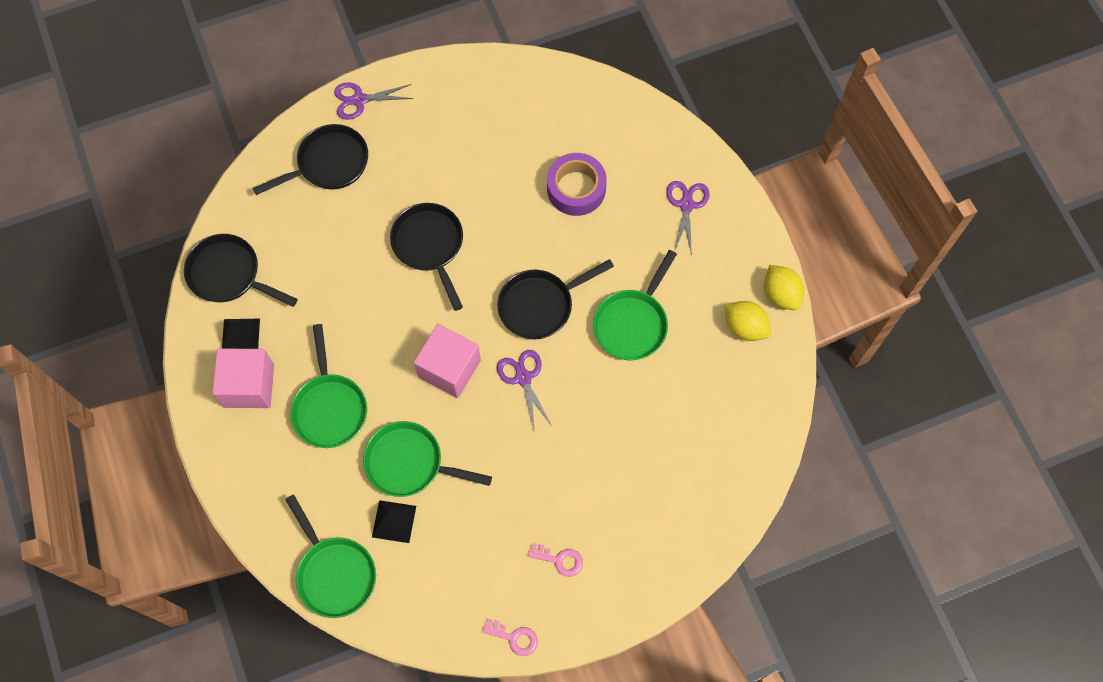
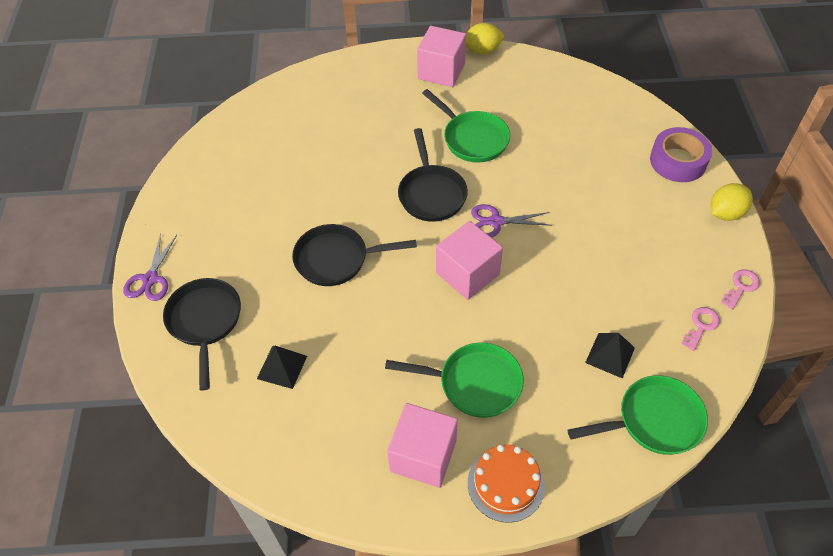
camera: 70 degrees left, 15 degrees down
black pan [184,234,298,307] -> none
black pyramid [222,319,260,349] -> black pyramid moved to [257,346,307,389]
green pan [363,421,492,497] -> none
pink key [528,543,583,577] -> pink key moved to [681,307,720,351]
purple tape [547,153,607,216] -> purple tape moved to [650,127,712,182]
purple scissors [666,181,709,255] -> none
yellow lemon [724,301,771,341] -> yellow lemon moved to [711,183,753,221]
none -> pink cube [417,26,466,87]
none -> orange cake [468,445,545,523]

